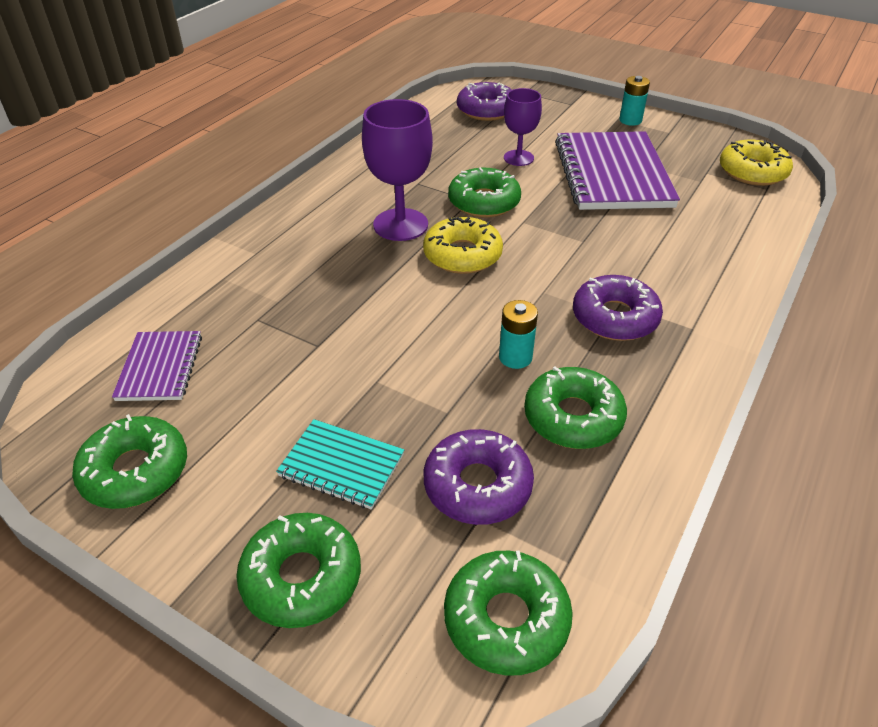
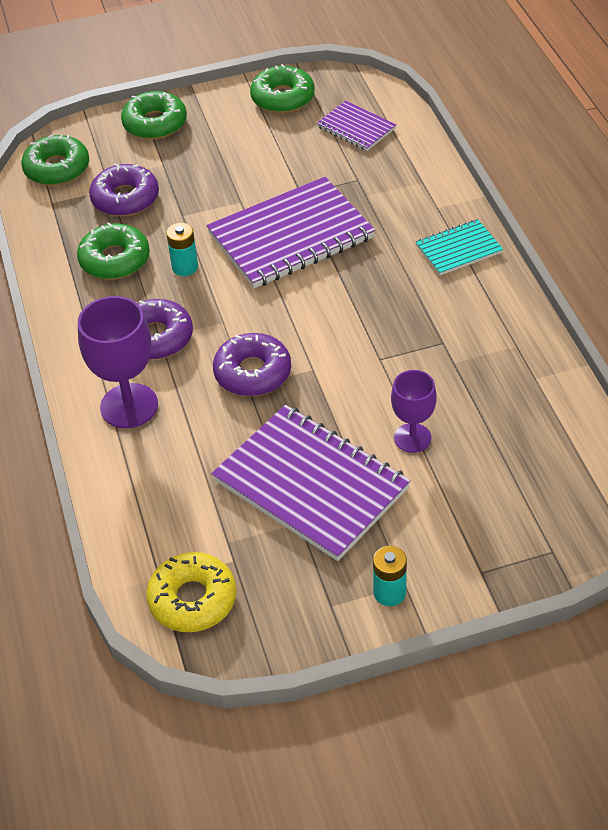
camera: 135 degrees right, 5 degrees up
turquoise notebook [276,419,404,510] -> turquoise notebook moved to [416,219,503,275]
purple goblet [362,99,433,241] -> purple goblet moved to [78,296,158,428]
yellow donut [423,217,503,274] -> none
green donut [448,167,521,218] -> none
purple donut [457,82,512,121] -> purple donut moved to [213,333,291,396]
none -> purple notebook [207,177,375,288]

